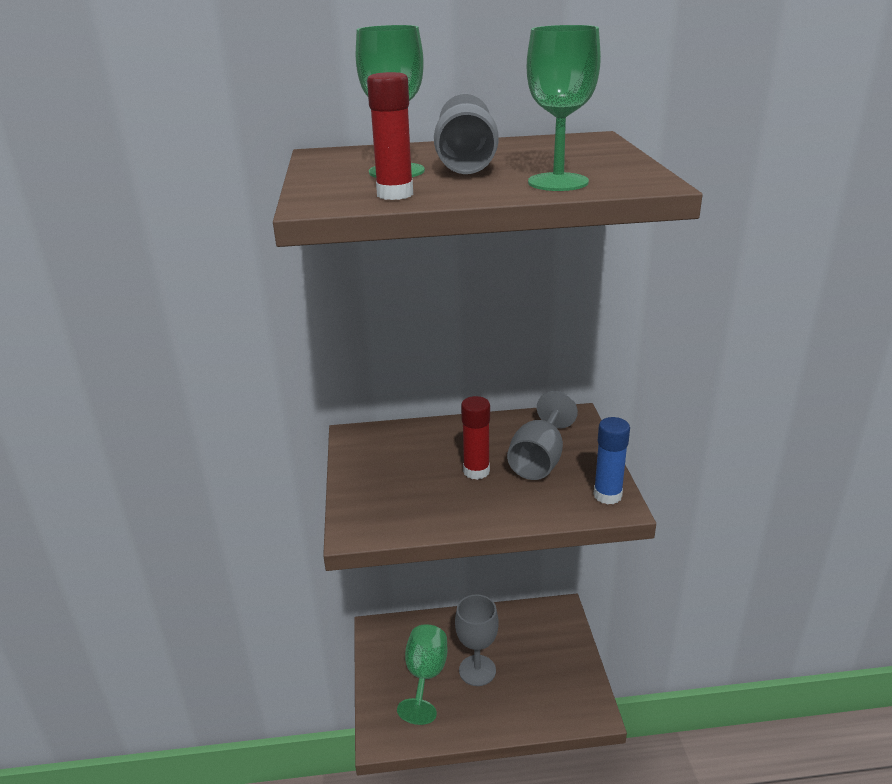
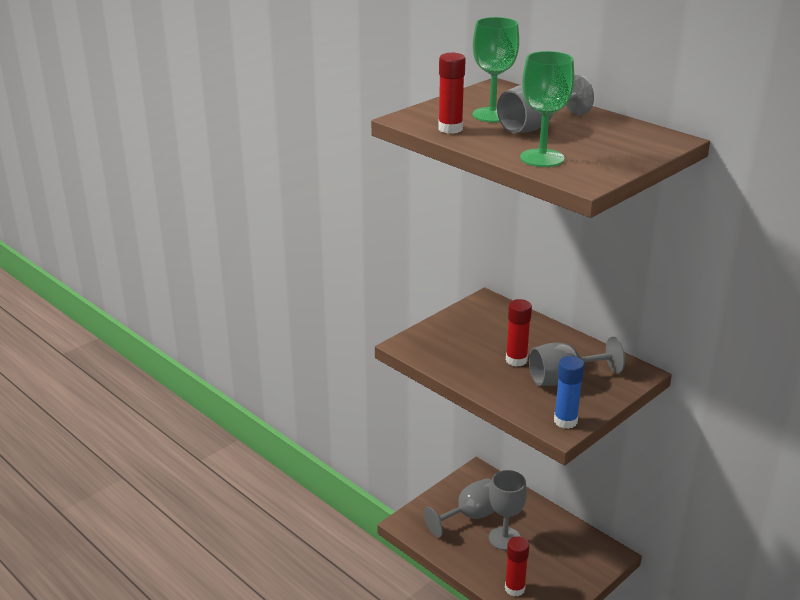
camera: 50 degrees right, 0 degrees up
green goblet [397,624,447,725] -> grey goblet [424,478,495,538]
none -> red glue stick [505,536,529,596]

